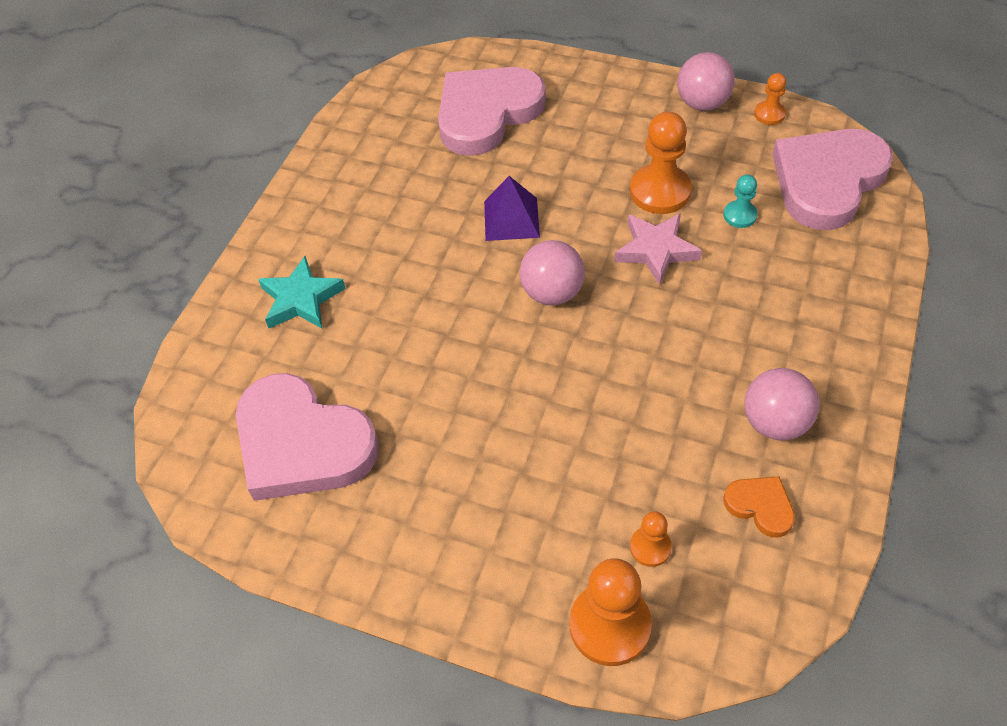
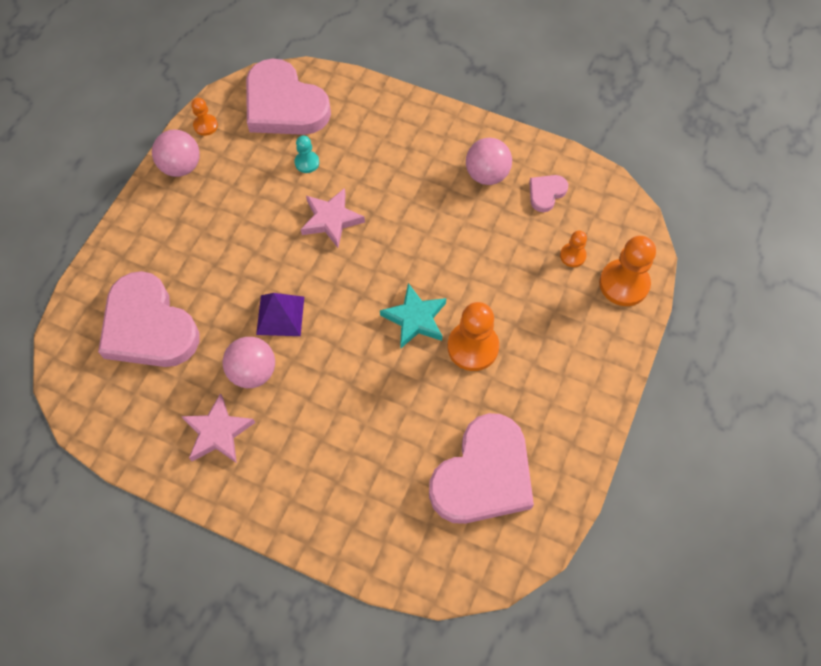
camera: 90 degrees left, 10 degrees up
turquoise star [258,256,346,329] -> turquoise star moved to [380,283,446,348]
pink ball [520,240,585,305] -> pink ball moved to [223,337,275,388]
orange pawn [630,112,692,214] -> orange pawn moved to [447,302,499,371]
orange heart [723,476,795,538] -> pink heart [529,175,568,212]
none -> pink star [181,393,255,463]

